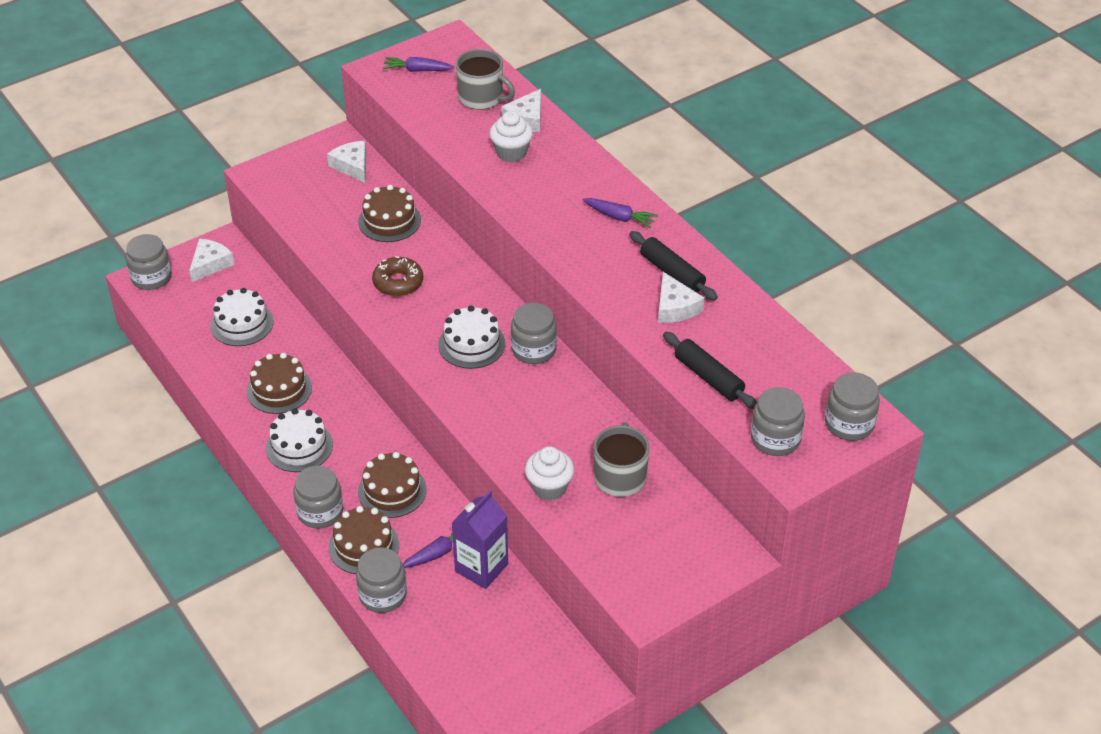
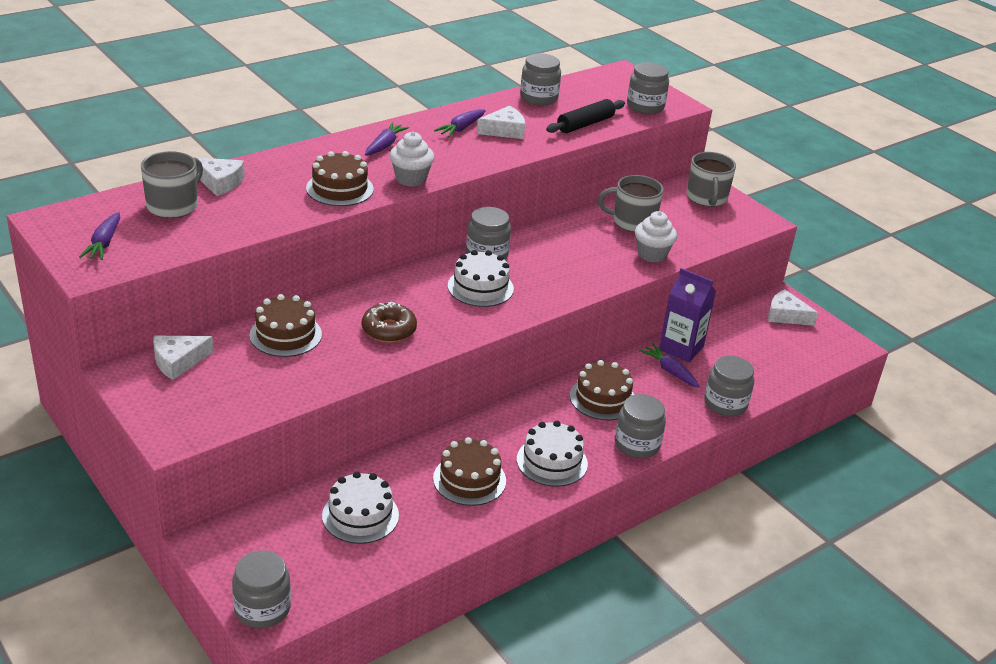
camera: 95 degrees left, 10 degrees down
white cheese [189,239,235,282] -> white cheese moved to [768,289,818,326]
brown cake [329,506,399,574] -> brown cake moved to [306,151,374,206]
white cupcake [489,111,533,162] -> white cupcake moved to [390,132,434,187]
black rolling pin [629,231,718,301] -> purple carrot [434,109,486,137]
grey jar [825,372,880,441] -> grey jar moved to [520,53,561,105]
none -> grey mug [687,152,736,207]

